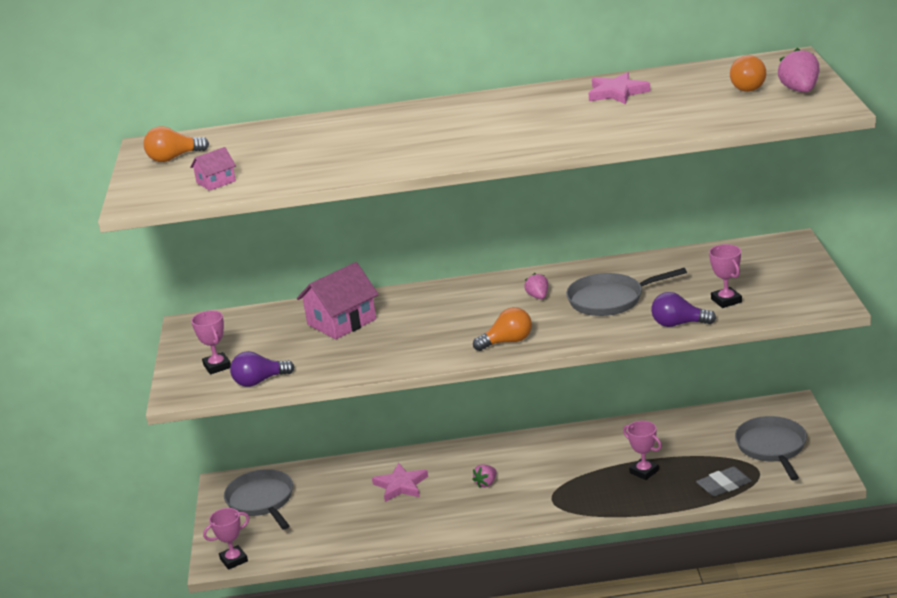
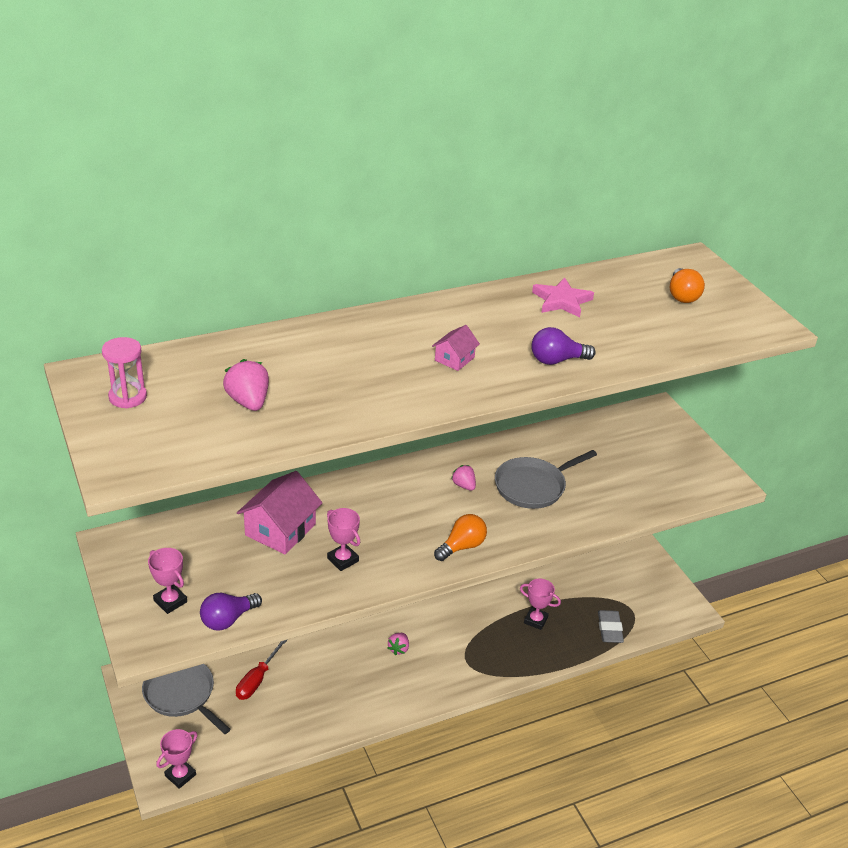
camera: 25 degrees left, 10 degrees up
orange light bulb [143,126,209,162] -> pink hourglass [102,337,147,409]
pink house [190,147,236,191] -> pink house moved to [432,325,480,371]
pink star [372,463,428,502] -> none
purple light bulb [651,292,716,327] -> purple light bulb moved to [531,327,596,365]
grey eraser [696,466,752,496] -> grey eraser turned 45 degrees counterclockwise [598,610,624,643]
pink trophy [709,244,742,308] -> pink trophy moved to [327,508,360,571]
grey pan [735,416,807,481] -> none
pink strawberry [778,48,820,92] -> pink strawberry moved to [223,359,269,411]
none -> red screwdriver [236,640,287,700]

